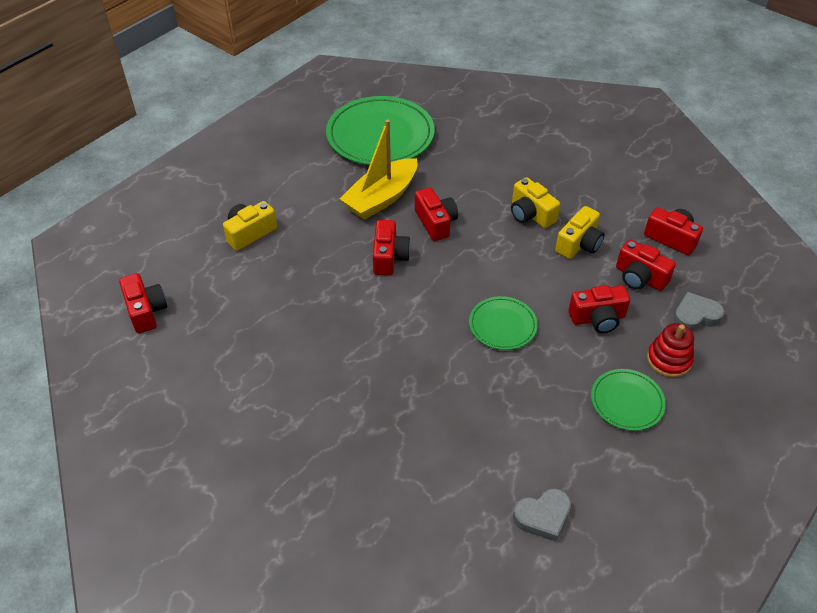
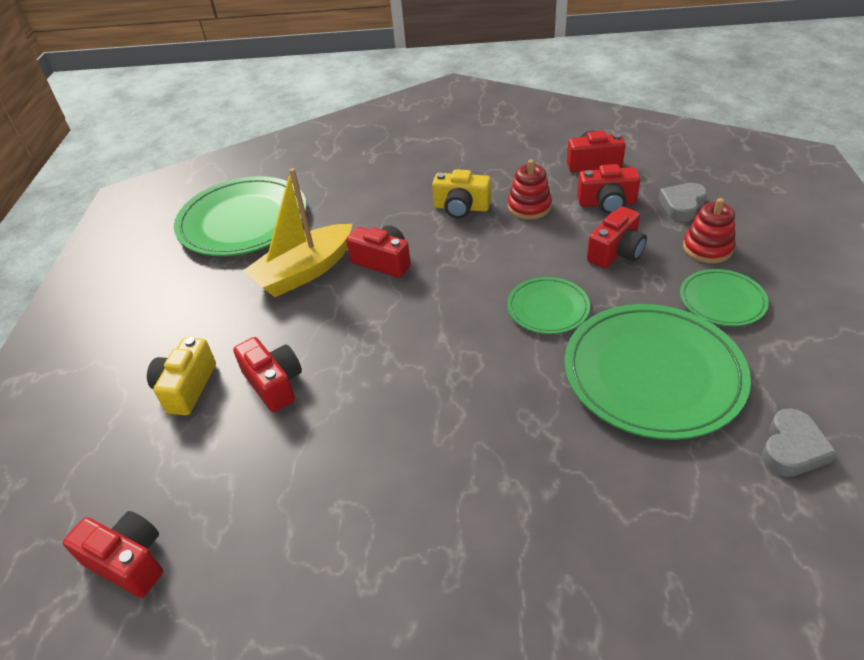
camera: 35 degrees left, 5 degrees down
yellow boat [340,119,417,220] -> yellow boat turned 45 degrees clockwise [243,168,353,297]
red camera [373,220,411,275] -> red camera moved to [233,337,302,412]
yellow camera [555,206,604,259] -> red stacking toy [508,159,552,220]
none -> green plate [564,304,751,440]

